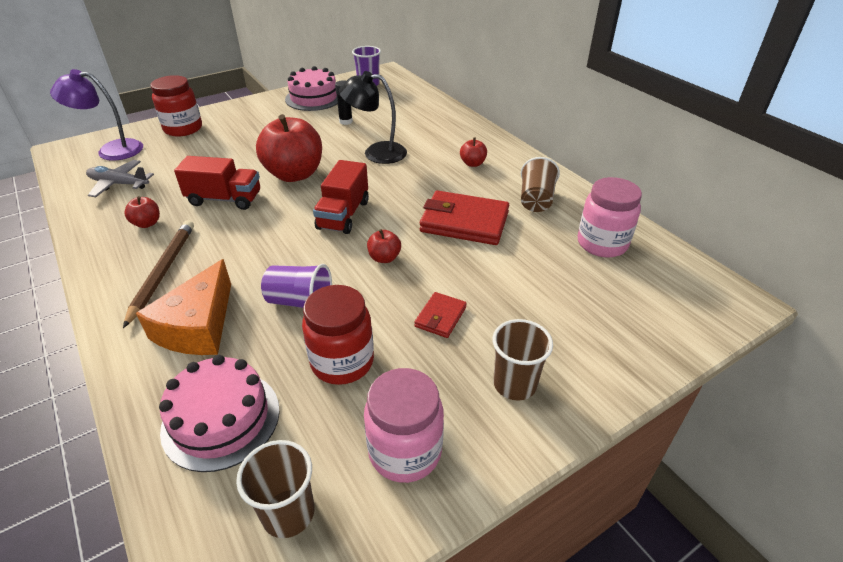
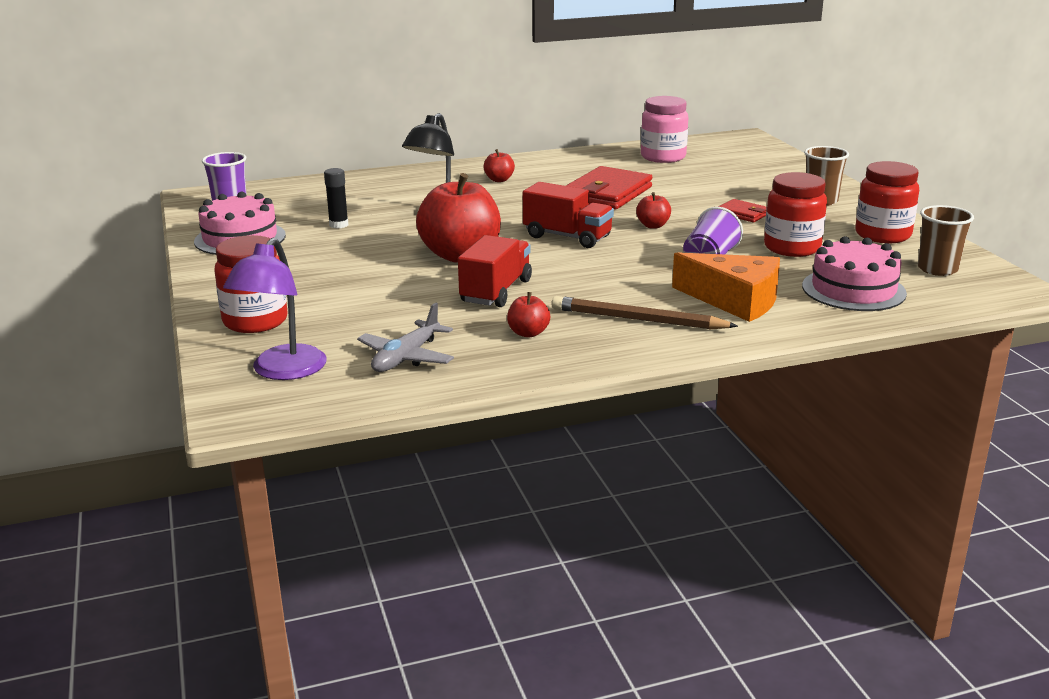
camera: 75 degrees left, 15 degrees down
pink jar [364,368,444,483] -> red jar [855,161,919,243]
brown cup [521,157,560,212] -> none

